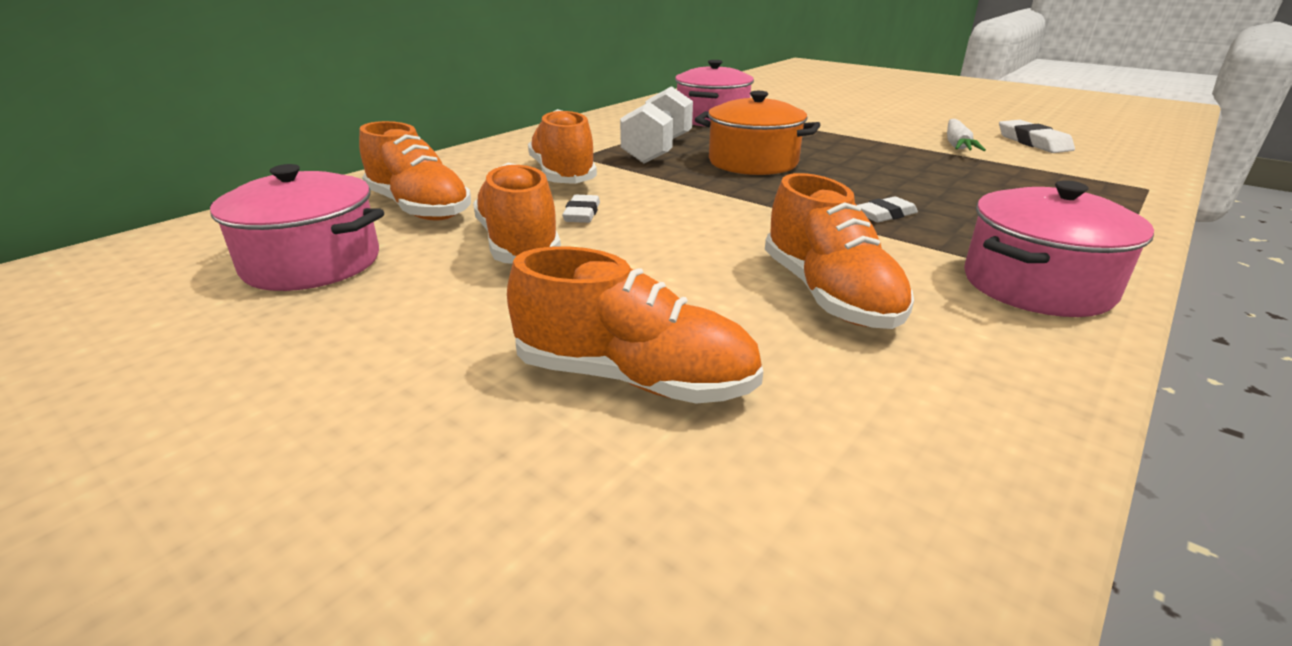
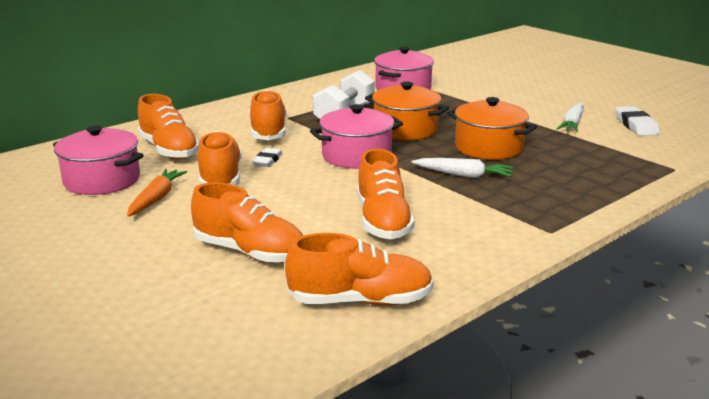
camera: 10 degrees right, 5 degrees down
white eraser [857,197,918,223] -> white carrot [411,158,513,178]
pink pot [964,180,1154,317] -> pink pot moved to [310,104,403,169]
none -> orange carrot [127,169,187,217]
none -> orange shoe [285,233,433,306]
none -> orange pot [447,97,537,160]

